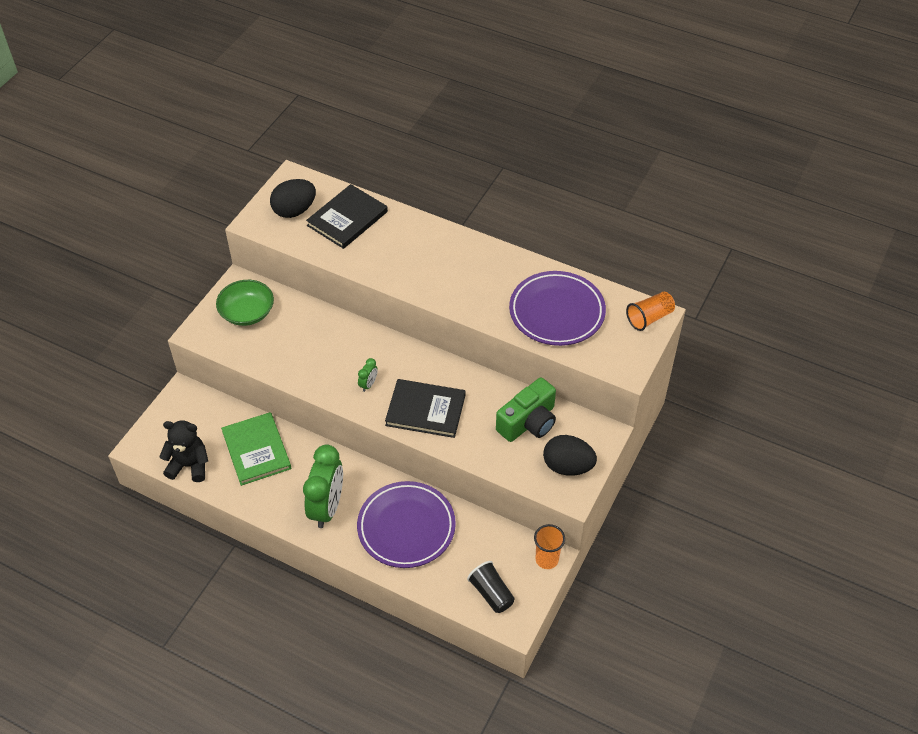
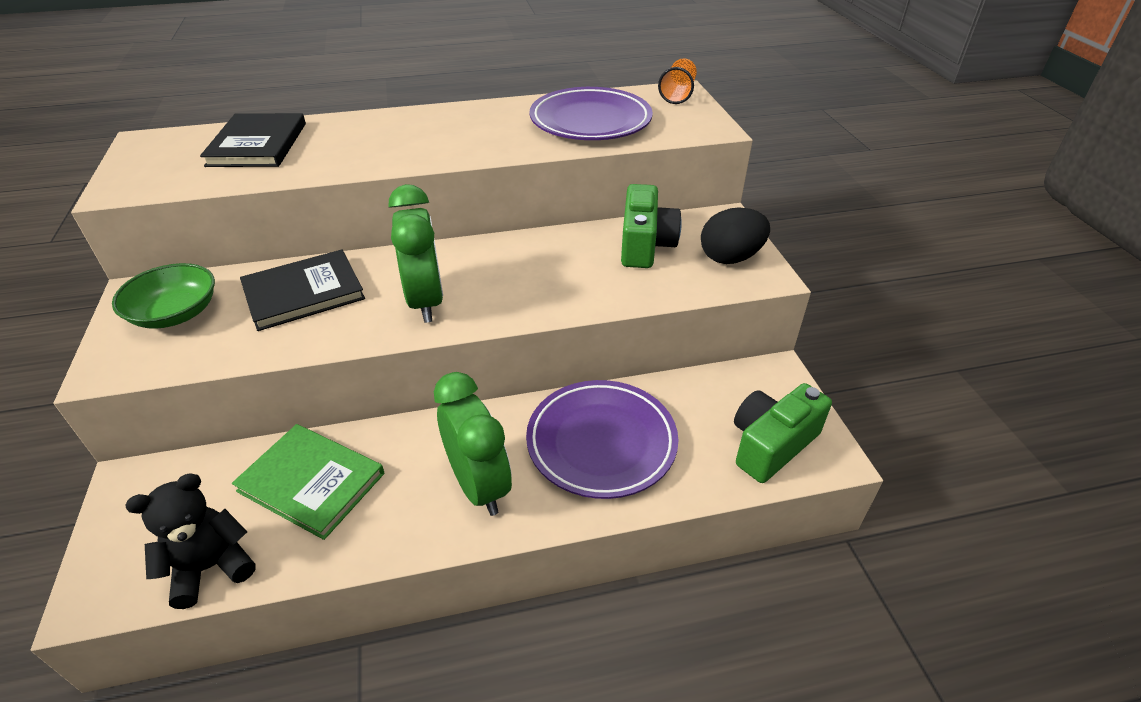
camera: 40 degrees left, 10 degrees down
black egg [270,179,316,218] -> none
green clock [358,358,378,392] -> green clock [389,184,443,323], size x2.38
black book [385,379,466,438] -> black book moved to [240,249,365,331]
black cup [467,561,515,613] -> green camera [734,383,832,483]
orange cup [534,524,565,569] -> none

